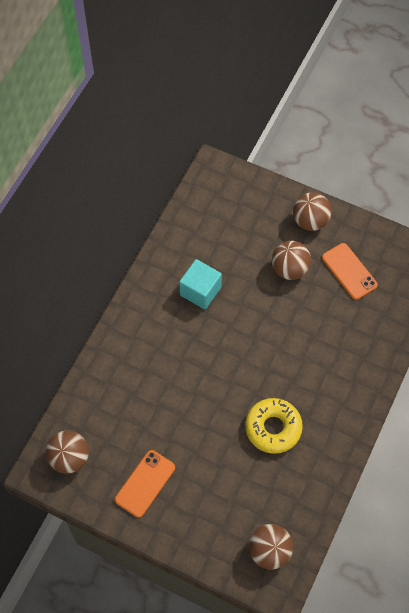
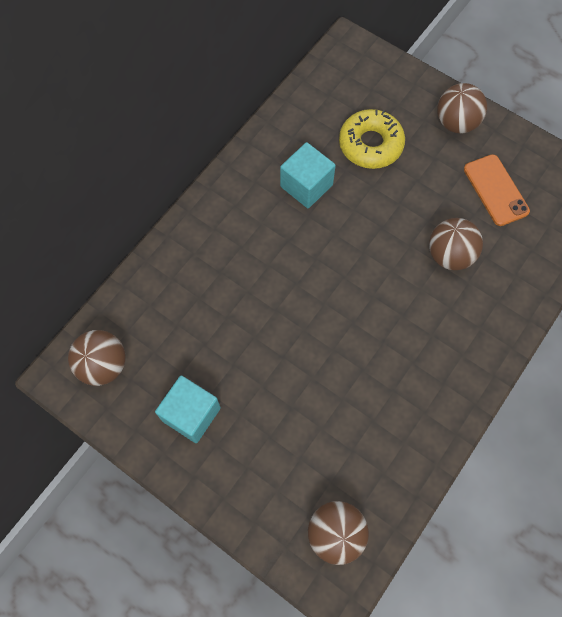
camera: 10 degrees right, 5 degrees up
orange phone [115,450,175,518] -> turquoise cube [155,375,221,443]
yellow donut [245,398,303,454] -> yellow donut moved to [339,109,405,169]
brown ball [272,241,311,280] -> brown ball moved to [429,218,483,270]

